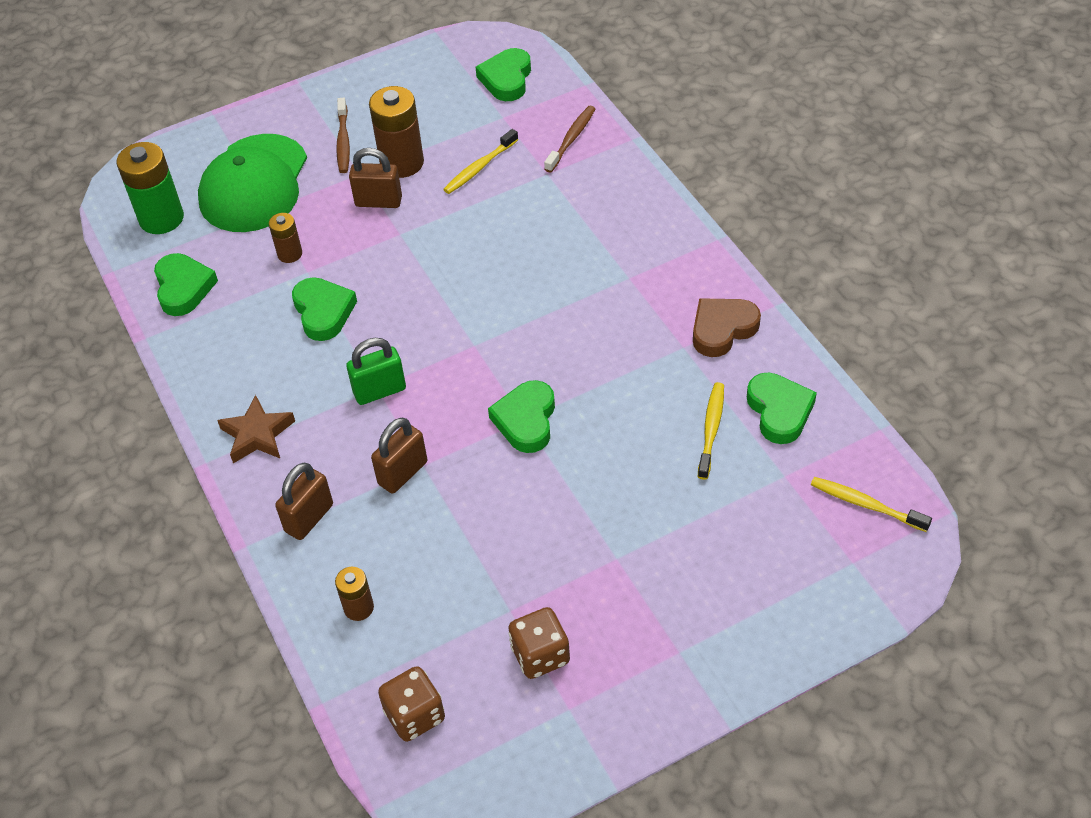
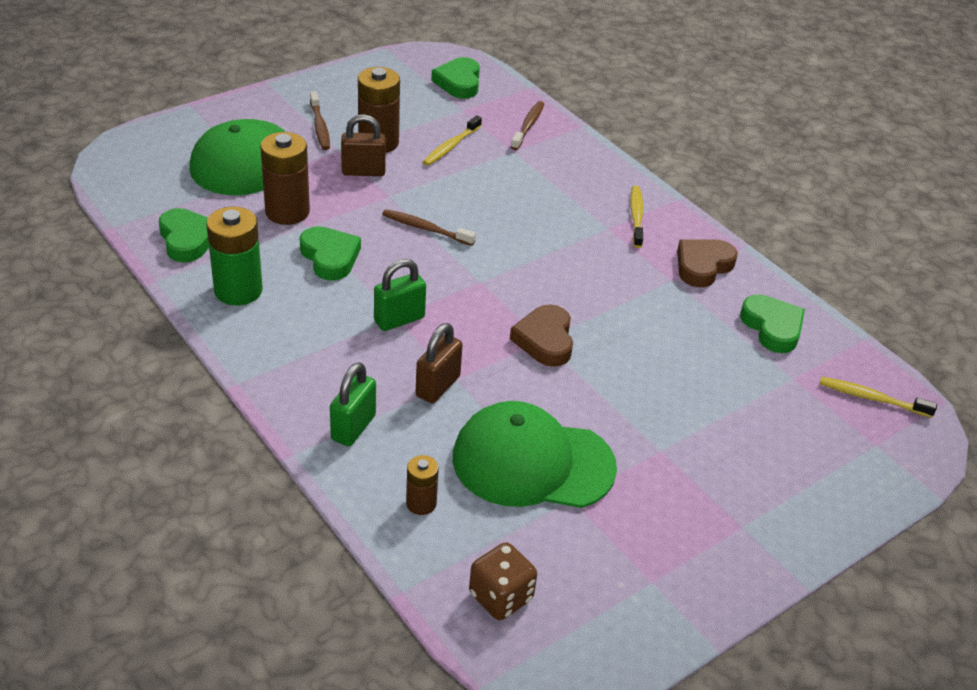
camera: 15 degrees left, 10 degrees down
green battery [117,142,184,234] -> green battery moved to [206,207,263,306]
brown star [217,395,295,463] -> none
brown battery [269,213,302,263] -> brown battery [260,132,310,225], size x1.84
brown padlock [275,463,333,540] -> green padlock [330,362,376,446]
green heart [488,380,555,453] -> brown heart [510,304,573,367]
brown dice [508,607,570,679] -> none
yellow toothbrush [698,382,724,480] -> yellow toothbrush moved to [630,186,643,248]
none -> brown toothbrush [382,209,476,246]
none -> green cap [453,401,617,508]

